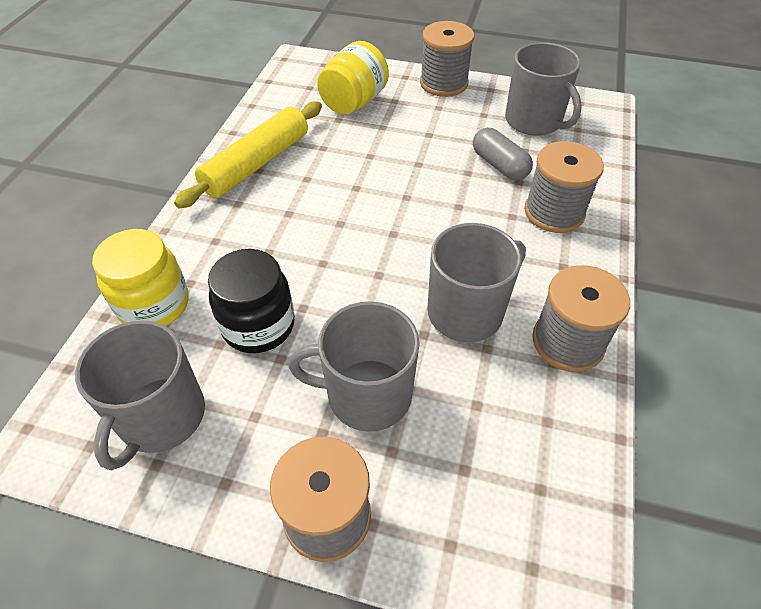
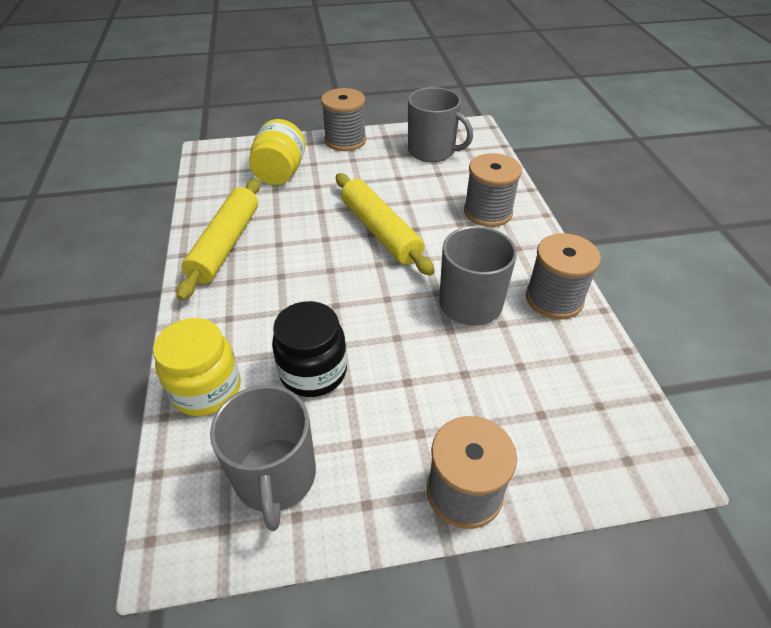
camera: 25 degrees left, 5 degrees down
grey mug [288,301,420,432] -> none
grey capsule [473,128,533,180] -> none
none -> yellow rolling pin [336,173,435,276]

